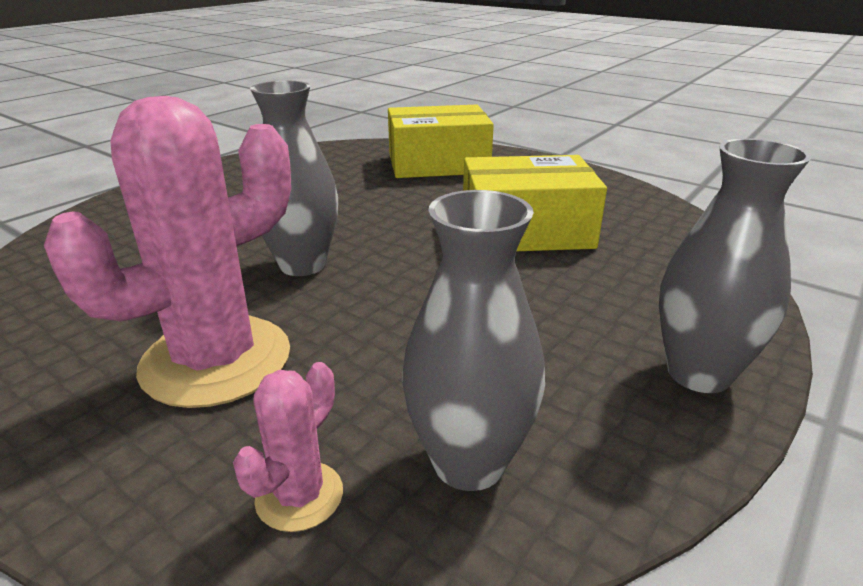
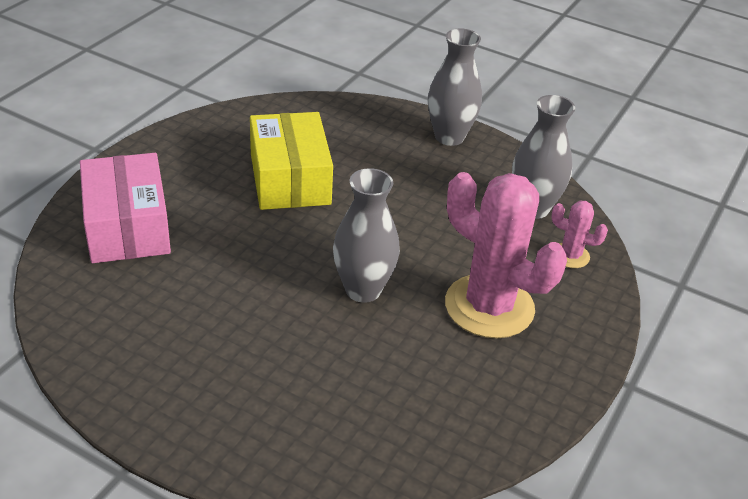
camera: 100 degrees left, 10 degrees up
yellow box [388,105,494,178] -> pink box [80,153,171,263]

